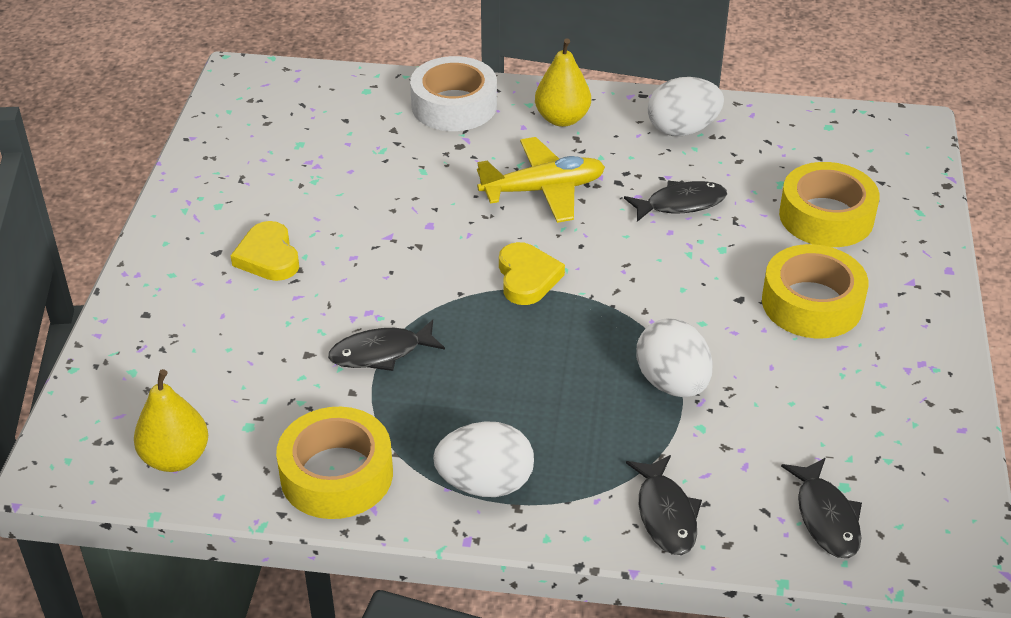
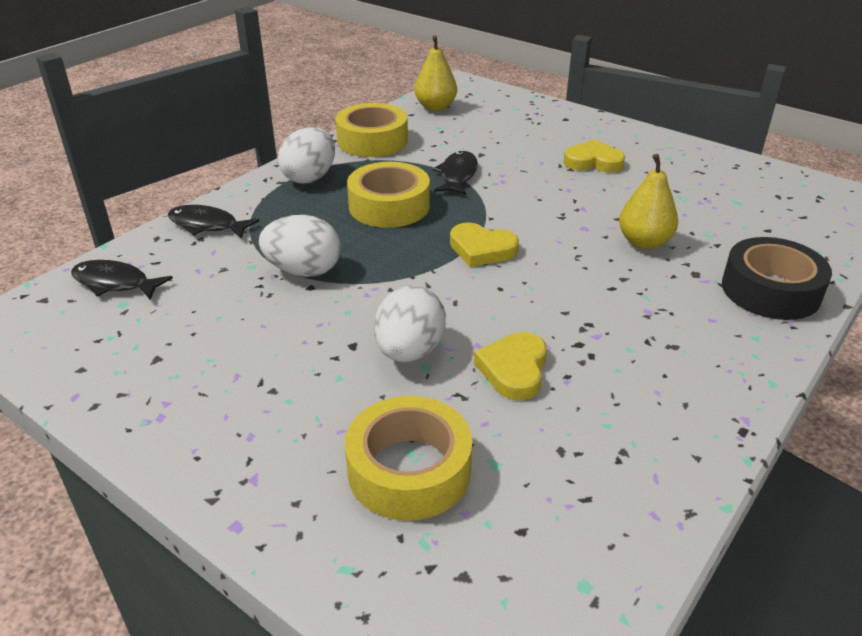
camera: 120 degrees right, 5 degrees down
white tape [410,56,497,131] -> black tape [722,237,832,320]
yellow plane [477,137,605,223] -> none
yellow pear [535,38,591,127] -> yellow pear moved to [619,154,678,249]
black fish [624,181,727,222] -> yellow heart [474,332,547,400]
white egg [648,77,724,136] -> white egg moved to [374,285,446,362]
yellow tape [762,244,868,338] -> yellow tape moved to [347,162,430,228]

